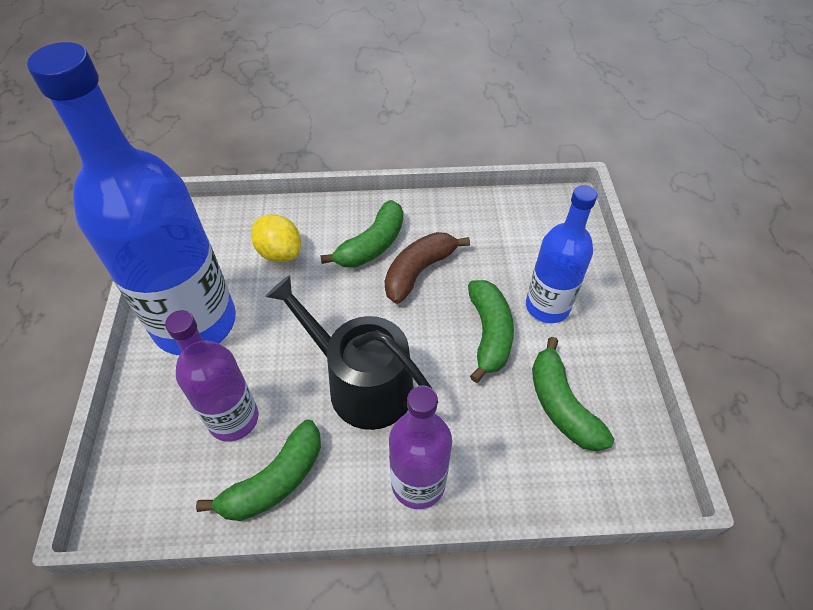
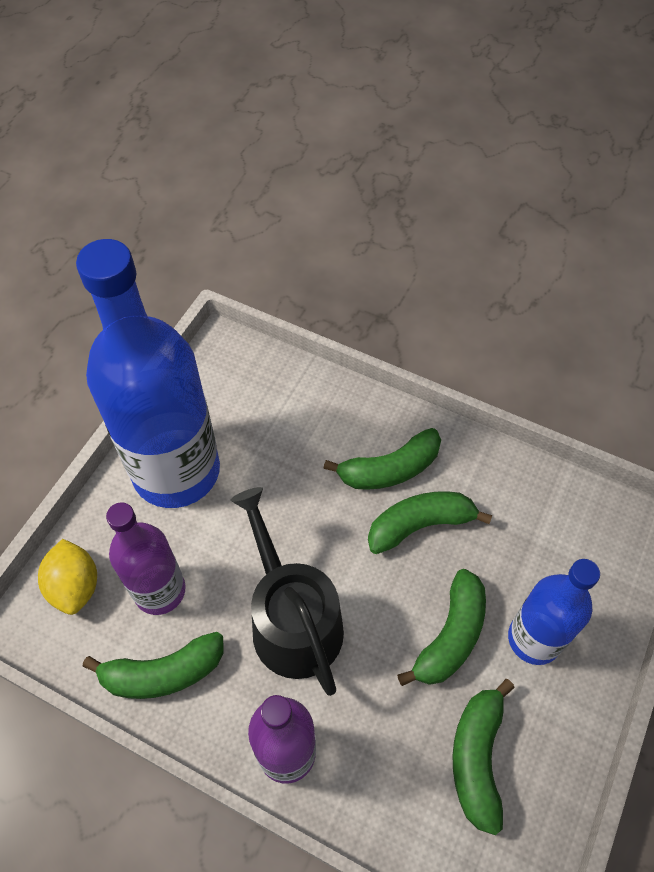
camera: 30 degrees right, 5 degrees up
yellow lemon [251,214,301,262] -> yellow lemon moved to [38,539,97,615]
brown banana [385,232,470,304] -> green banana [368,491,492,554]

